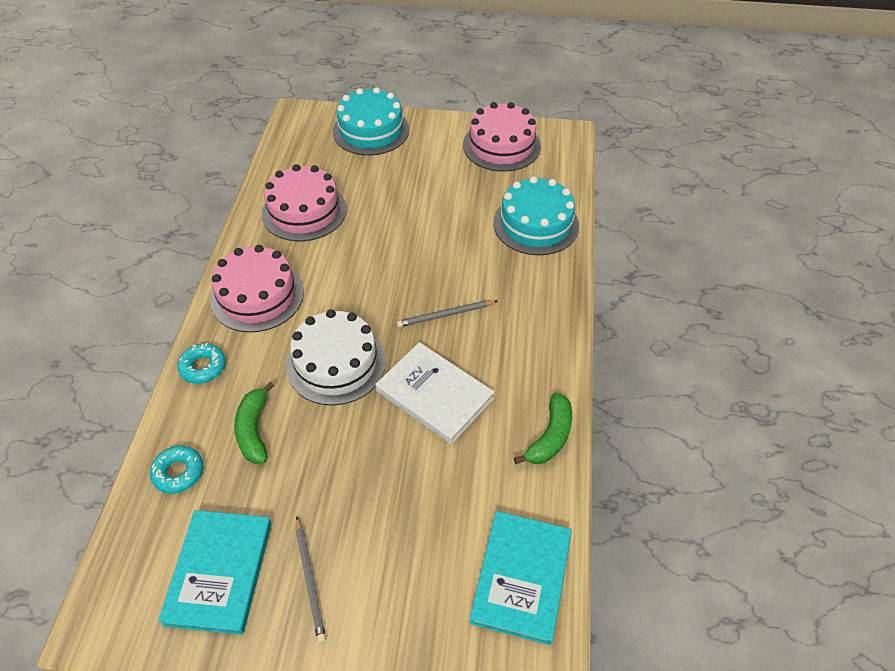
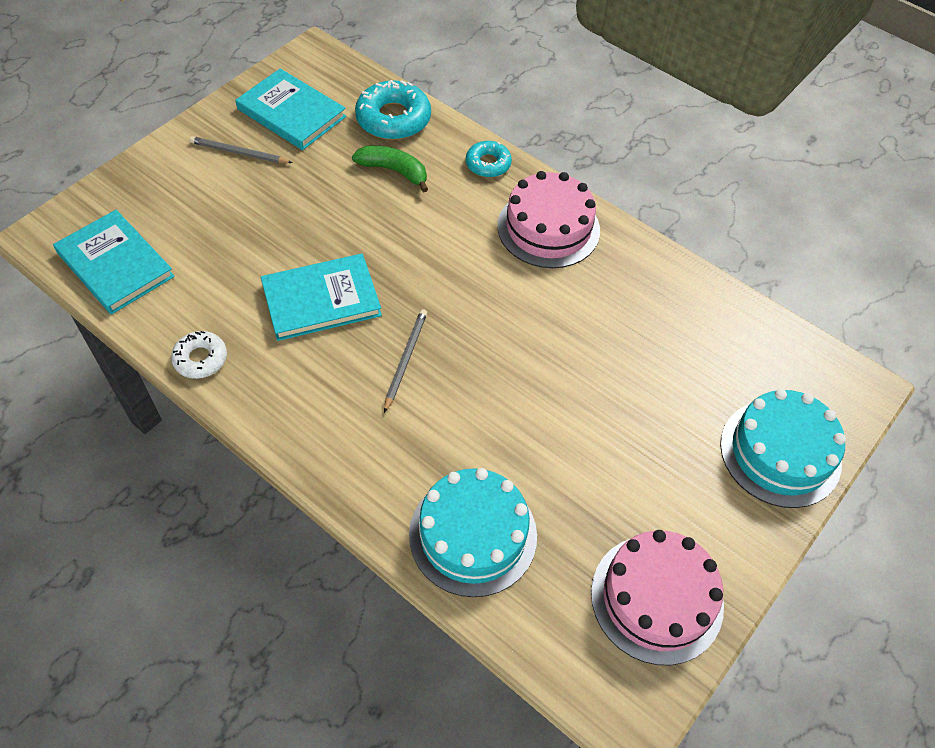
camera: 120 degrees right, 5 degrees up
turquoise donut [150,445,203,494] -> turquoise donut [355,80,431,140], size x1.69
pink cake [262,164,347,241] -> none
white cake [286,309,386,405] -> none
white book [376,342,494,444] -> turquoise book [261,254,382,341]
green banana [514,392,572,464] -> white donut [171,331,227,379]

